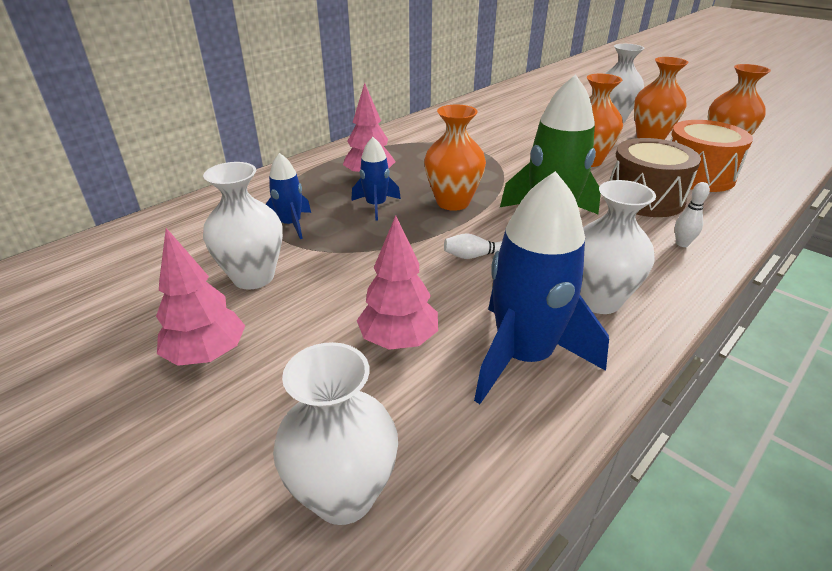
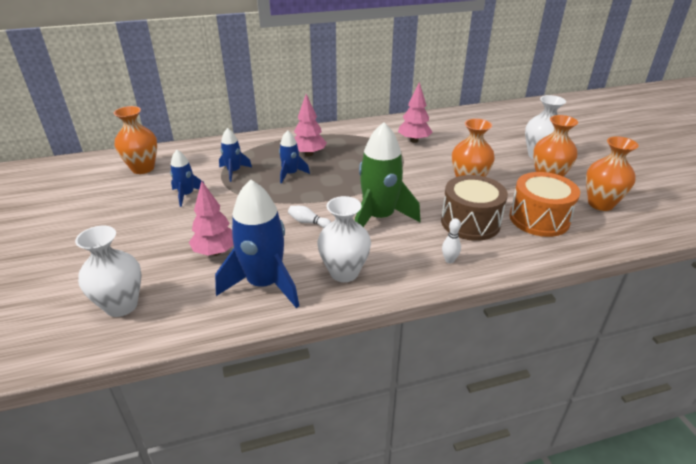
camera: 30 degrees right, 0 degrees up
pink tree [156,228,245,366] -> pink tree moved to [398,82,432,143]
white vase [203,162,283,290] -> blue rocket [170,150,204,207]
orange vase [424,105,486,211] -> orange vase moved to [114,106,157,174]

